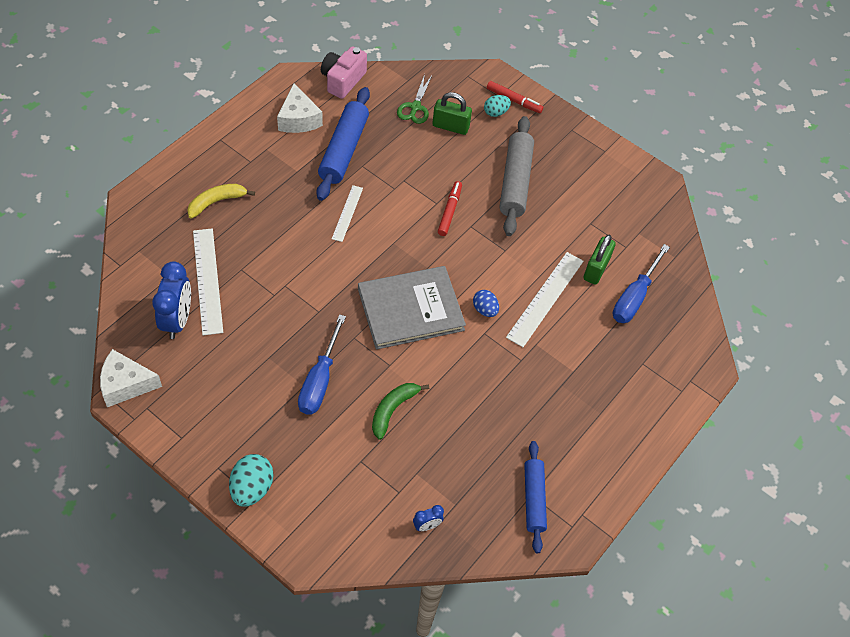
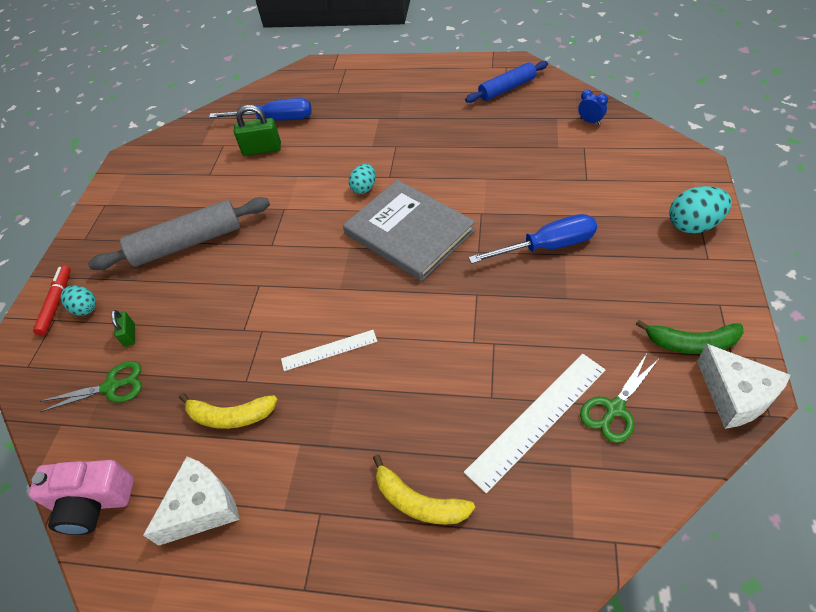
camera: 110 degrees left, 5 degrees down
blue clock [152,261,191,339] -> green scissors [580,354,659,443]
blue rolling pin [316,87,370,201] -> yellow banana [179,393,277,429]
green banana [372,383,429,440] -> green banana moved to [636,320,744,354]
green padlock [432,92,472,135] -> green padlock [111,310,135,347], size x0.57
red marker [438,181,462,236] -> none
blue egg [473,290,499,317] -> turquoise egg [349,164,376,194]
white ruler [506,252,583,347] -> none

